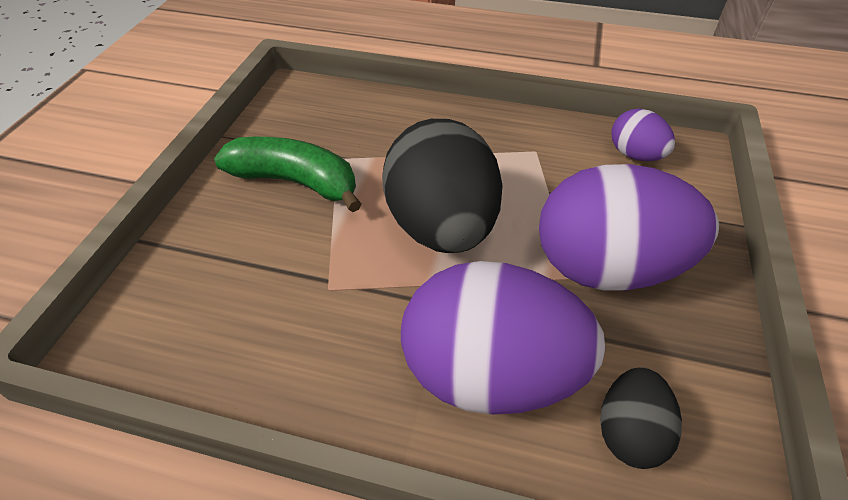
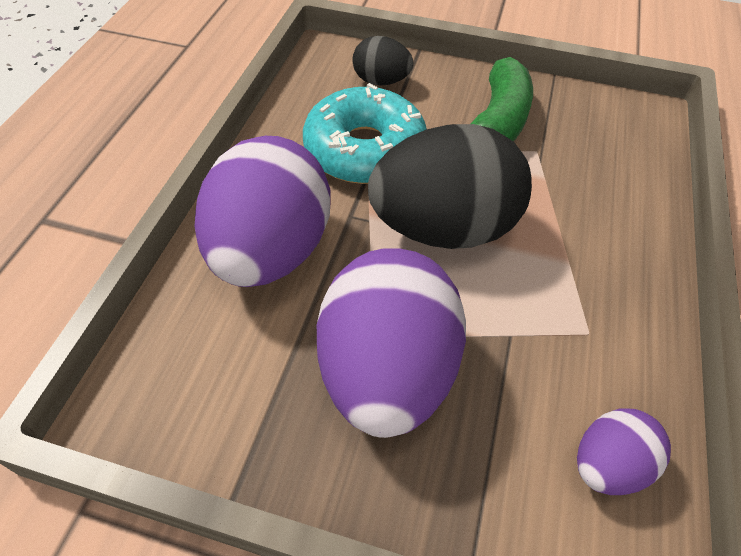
camera: 90 degrees right, 5 degrees up
black egg [600,367,682,469] -> black egg moved to [352,36,413,86]
none -> turquoise donut [303,83,427,184]

